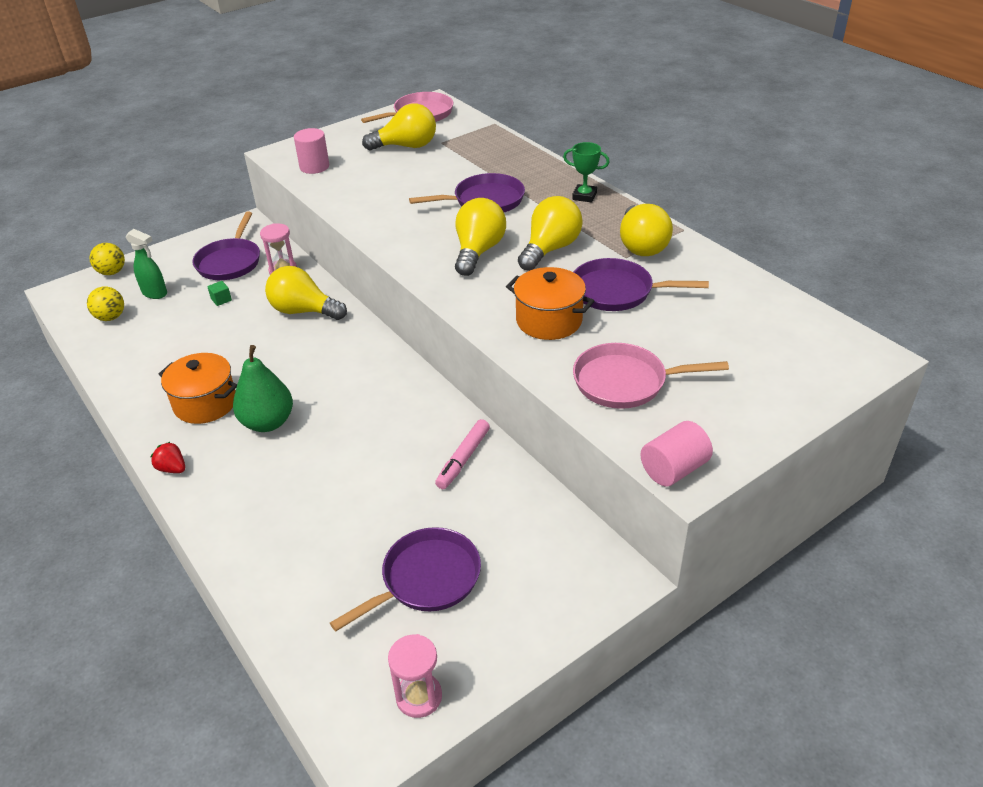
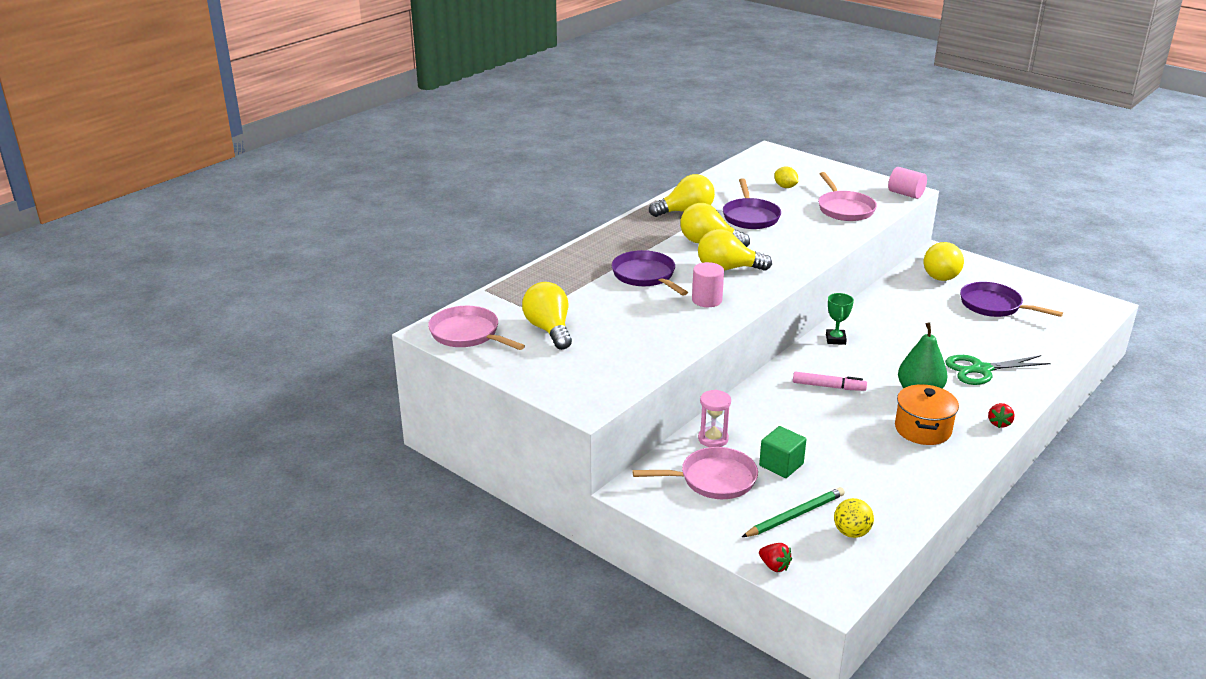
camera: 105 degrees left, 10 degrees down
yellow ball [90,243,125,275] -> red strawberry [759,543,792,572]
green spray bottle [126,229,167,299] -> green pencil [742,487,845,537]
purple pan [192,212,260,280] -> pink pan [632,447,758,499]
green cube [207,281,232,306] -> green cube [759,426,806,478], size x1.91
yellow light bulb [265,266,347,320] -> yellow light bulb moved to [924,242,964,281]
pink cylinder [294,128,329,174] -> pink cylinder moved to [692,262,724,307]
pink hourglass [388,634,442,718] -> none
pink marker [435,419,490,489] -> pink marker moved to [793,372,867,391]
orange pot [506,267,594,340] -> none
green trophy [563,142,609,202] -> green trophy moved to [826,293,854,345]
none -> yellow lemon [774,166,798,188]
none -> green scissors [945,355,1051,385]

